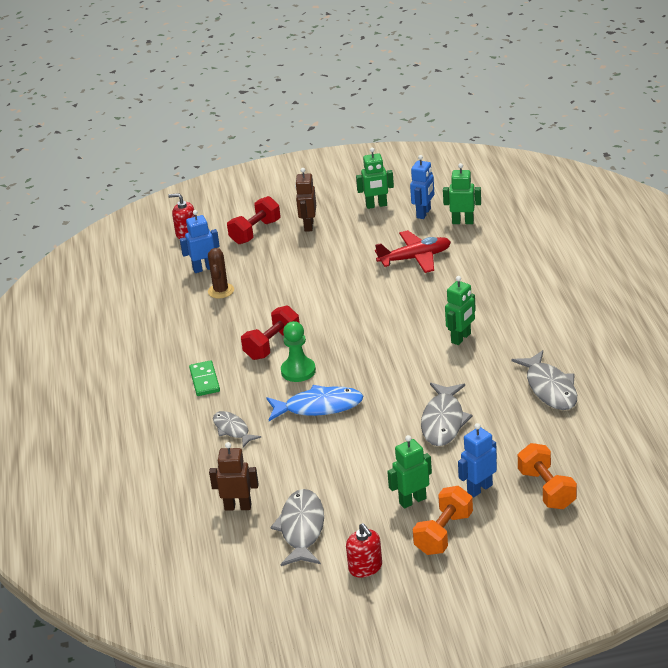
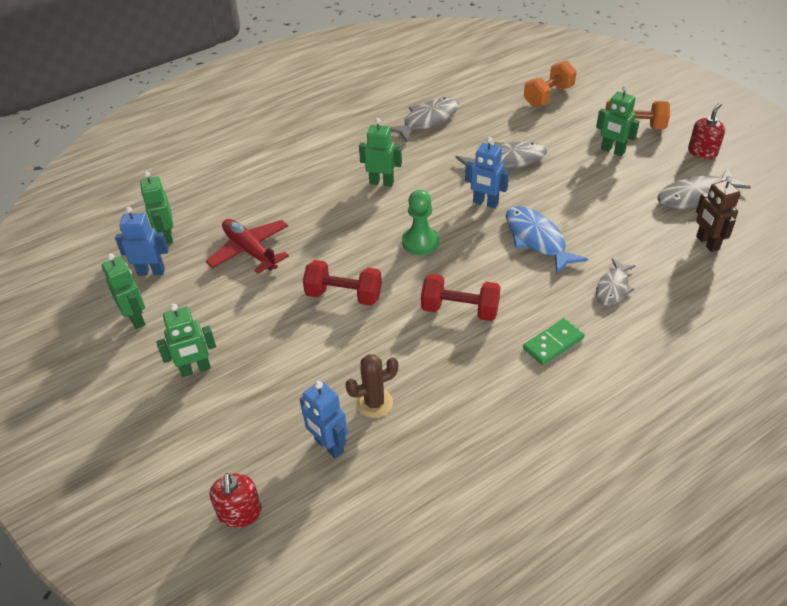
camera: 115 degrees left, 10 degrees up
red dumbbell [227,196,280,244] -> red dumbbell moved to [303,260,382,306]
green pawn [281,321,316,382] -> green pawn moved to [402,190,439,255]
brown robot [295,168,316,232] -> green robot [156,304,216,377]
blue robot [458,423,497,497] -> blue robot moved to [465,137,509,208]

